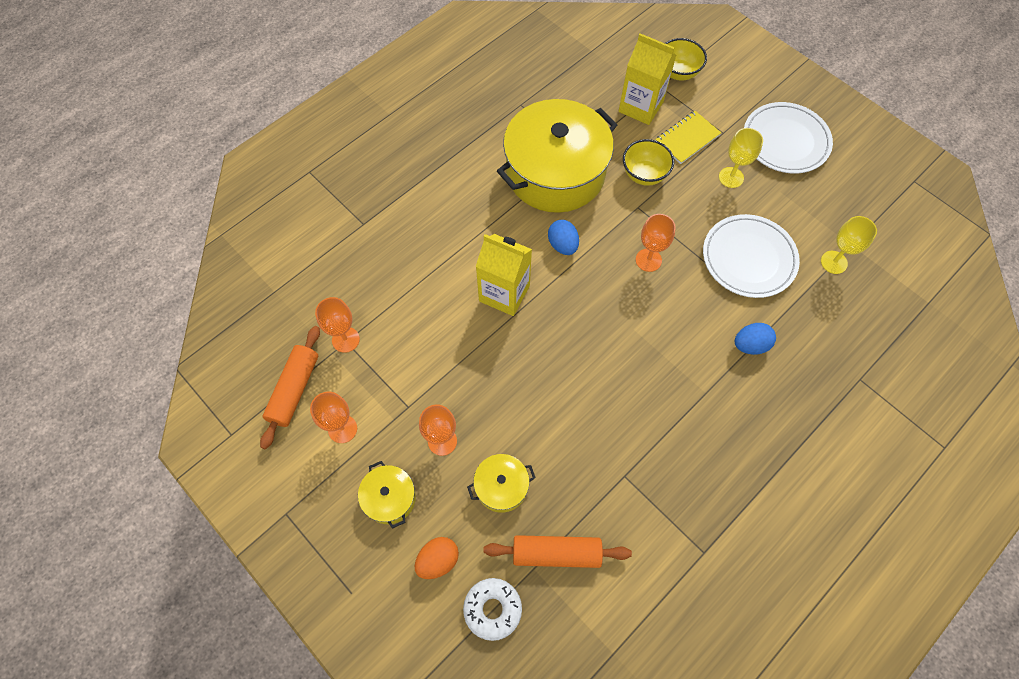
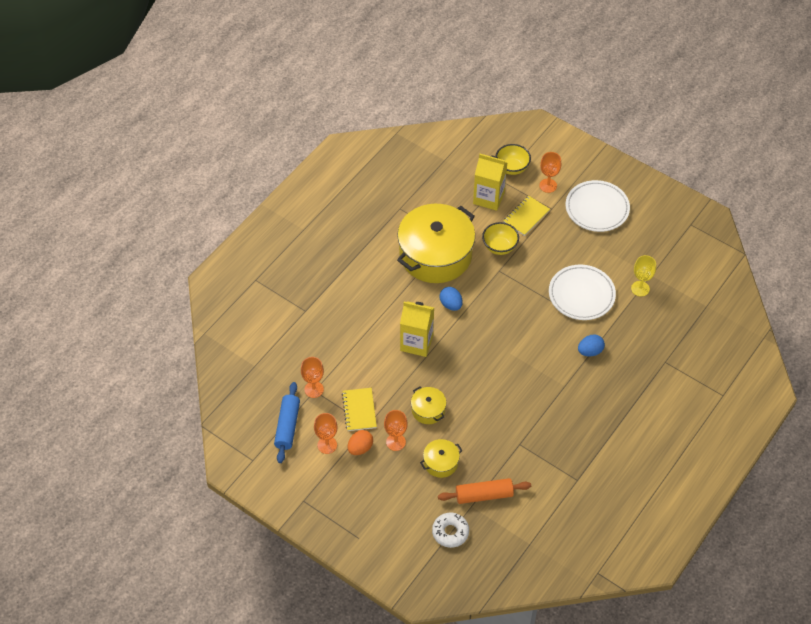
camera: 10 degrees left, 10 degrees down
orange rolling pin [260,326,320,449] -> blue rolling pin [274,382,300,463]
yellow pot [358,461,416,529] -> yellow pot moved to [411,386,446,424]
orange egg [415,537,459,579] -> orange egg moved to [348,430,373,455]
orange goblet [636,214,676,272] -> orange goblet moved to [539,152,562,193]
yellow goblet [719,128,763,188] -> none
none -> yellow notebook [342,388,377,431]

